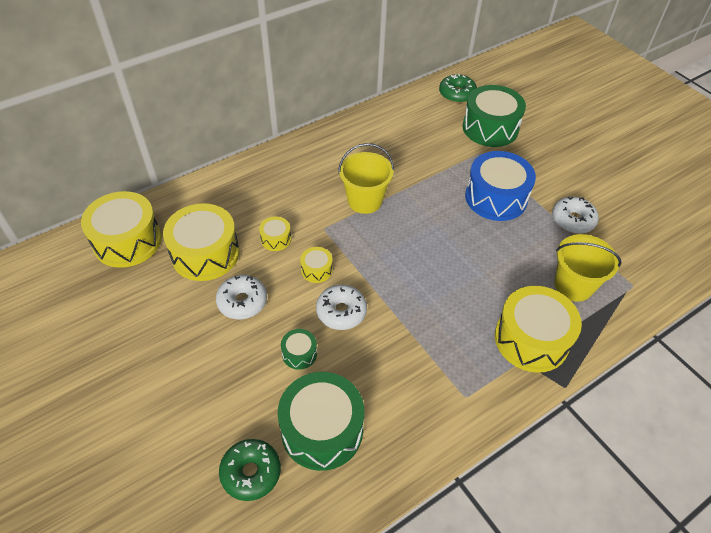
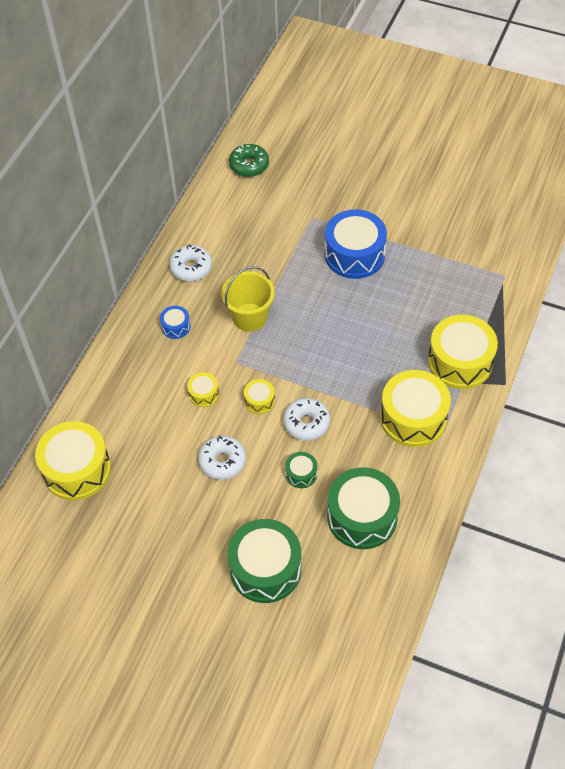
camera: 30 degrees left, 5 degrees up
yellow drum [163,203,239,281] -> yellow drum moved to [380,370,451,447]
green donut [219,439,281,501] -> none
green drum [463,85,526,147] -> green drum moved to [227,519,301,603]
white donut [552,197,599,234] -> white donut moved to [169,244,212,282]
yellow bucket [554,234,621,302] -> none
none -> blue drum [160,306,190,339]

